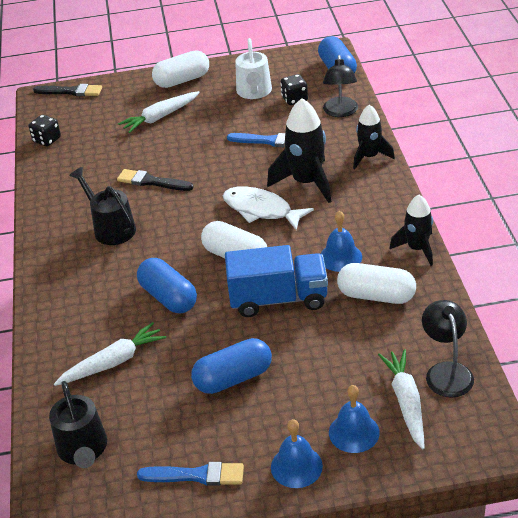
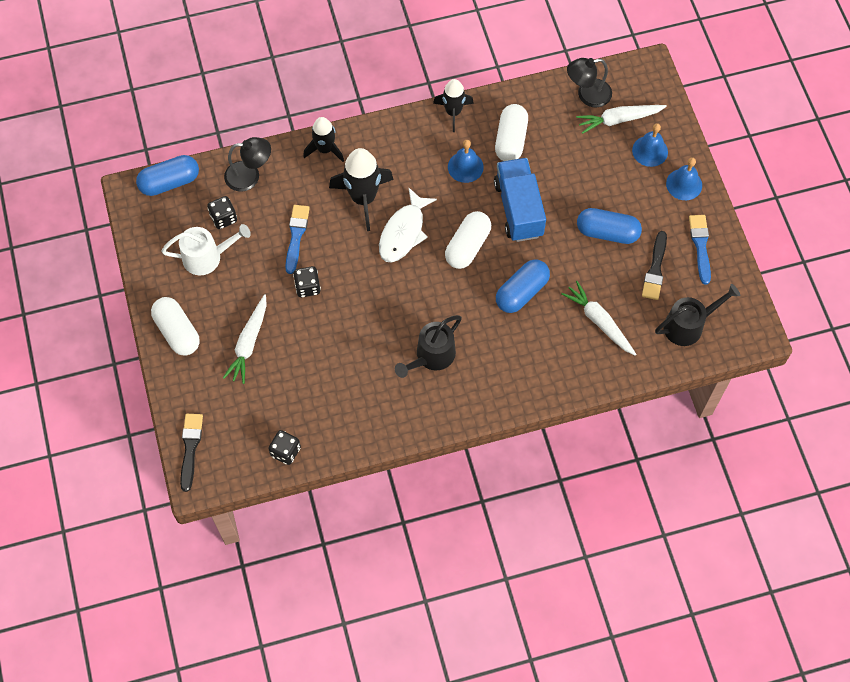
camera: 100 degrees left, 25 degrees up
black brush [117,169,194,191] -> black brush moved to [642,231,667,300]
white carrot [118,91,200,133] -> white carrot turned 60 degrees clockwise [223,294,267,384]
blue capsule [191,338,272,394] -> blue capsule turned 45 degrees counterclockwise [577,208,642,244]
none -> black dice [293,266,321,297]

